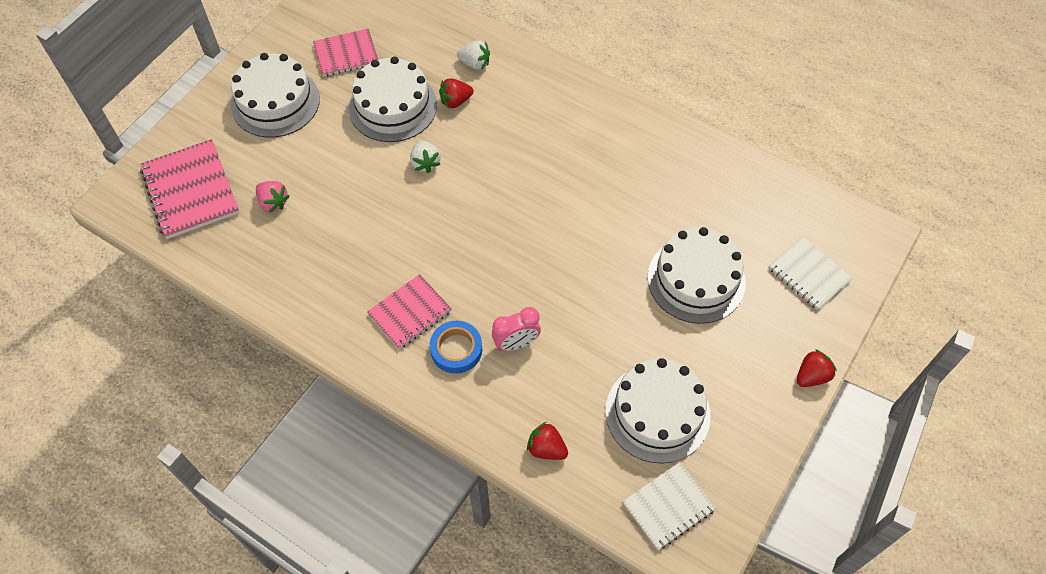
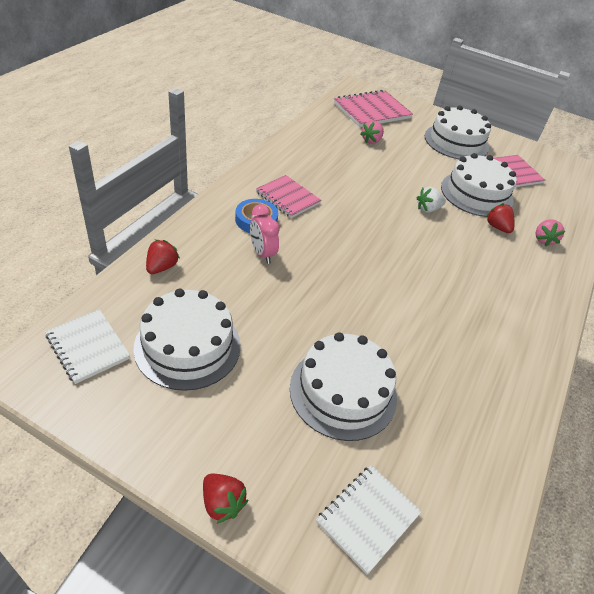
camera: 80 degrees right, 15 degrees down
white strawberry [457,40,490,70] -> pink strawberry [536,219,565,247]

